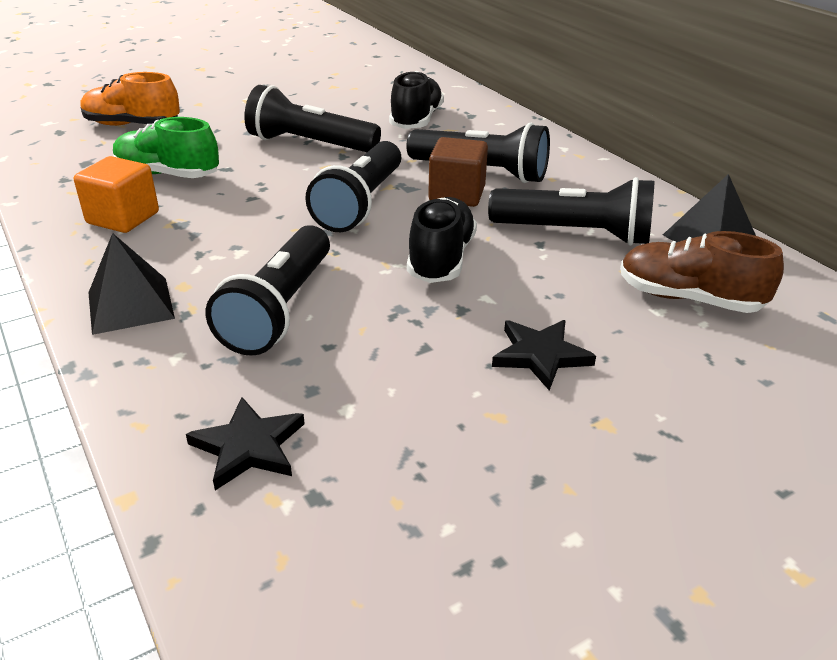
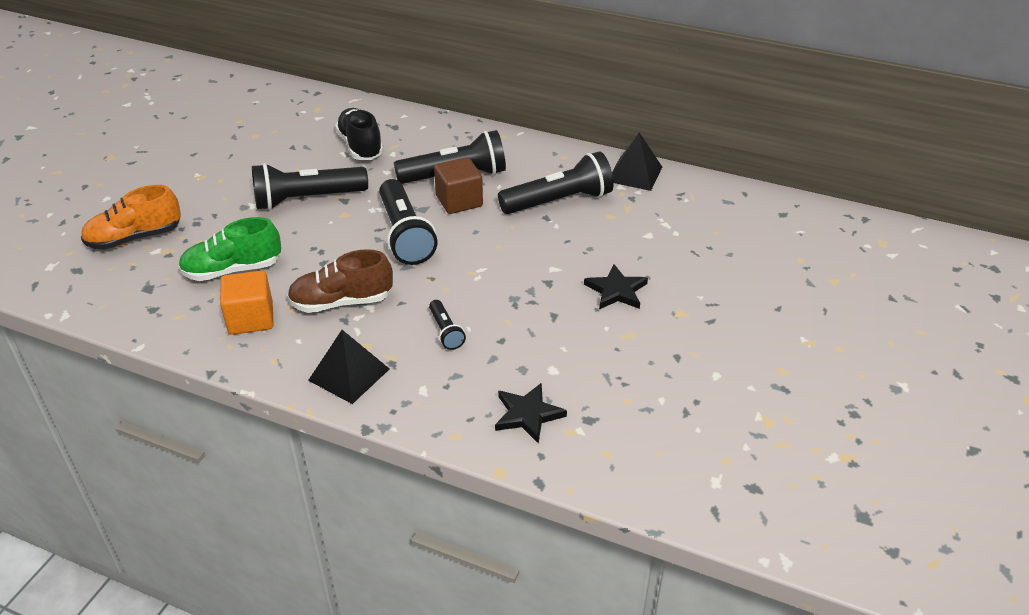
camera: 35 degrees left, 5 degrees up
black flashlight [206,225,330,356] -> black flashlight [429,300,466,350], size x0.49
black shoe [407,197,477,283] -> none
brown shoe [620,231,784,313] -> brown shoe moved to [287,249,393,313]

